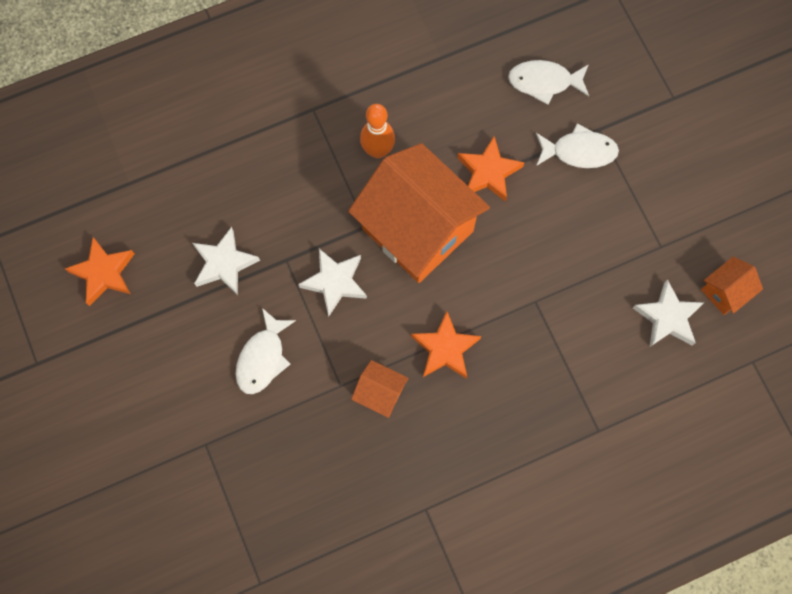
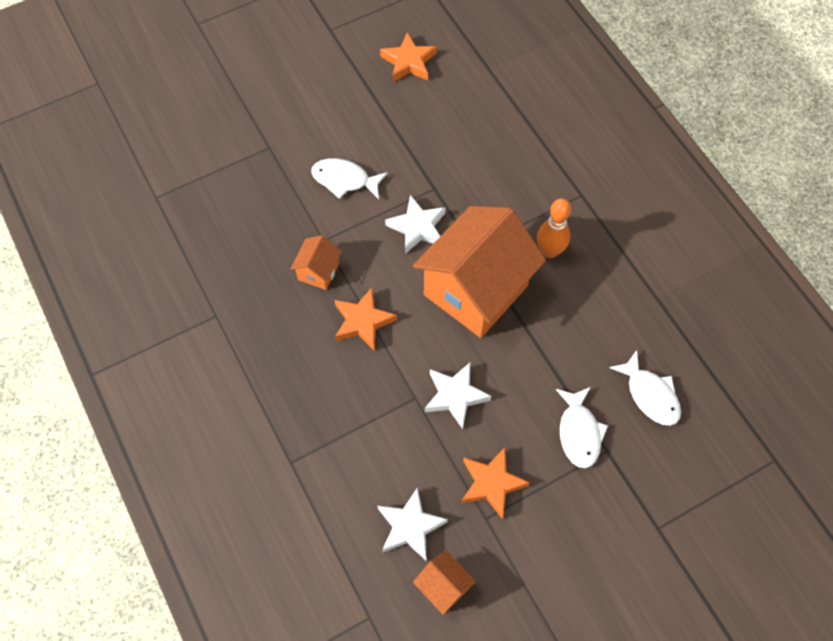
camera: 85 degrees right, 10 degrees down
white star [193,227,260,296] -> white star moved to [425,363,491,429]
orange star [457,136,524,202] -> orange star moved to [461,448,530,519]
white fish [508,60,589,105] -> white fish turned 150 degrees clockwise [609,350,681,426]

